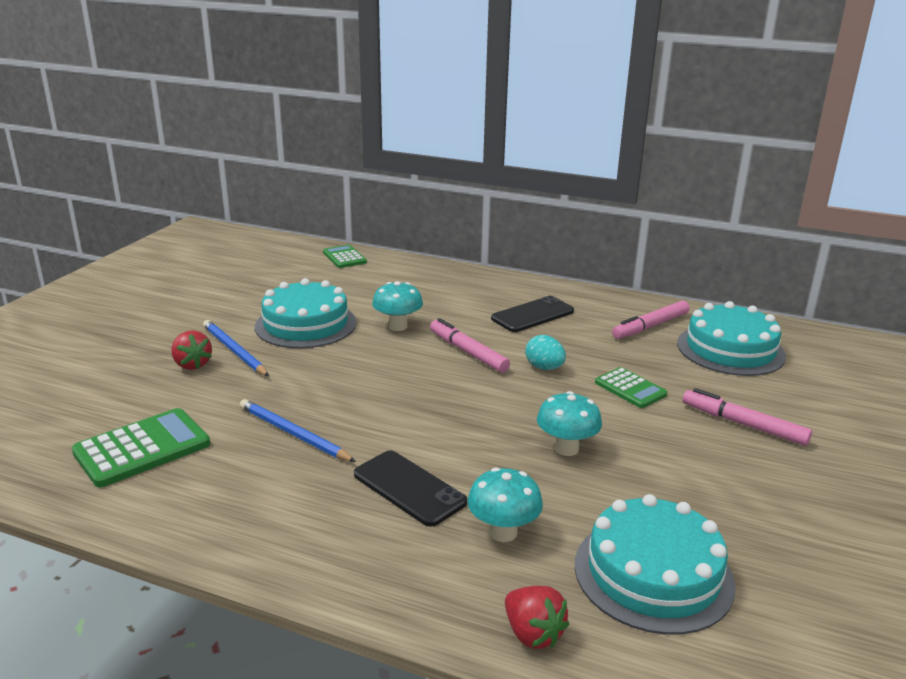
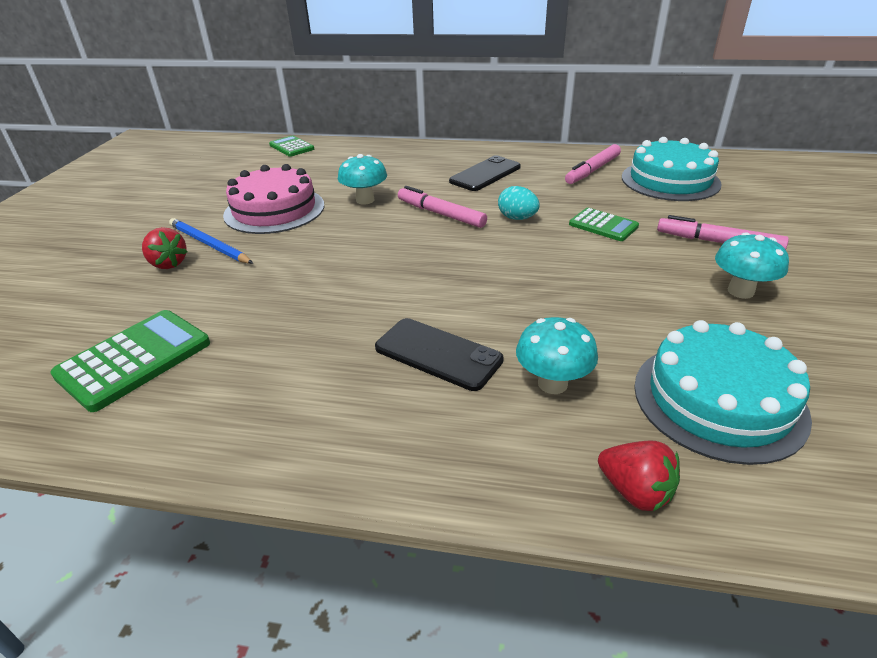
camera: 10 degrees left, 10 degrees up
blue pencil [240,399,356,462] -> none
turquoise cake [255,278,357,348] -> pink cake [223,164,324,234]
turquoise mushroom [537,391,602,456] -> turquoise mushroom moved to [715,232,789,299]

